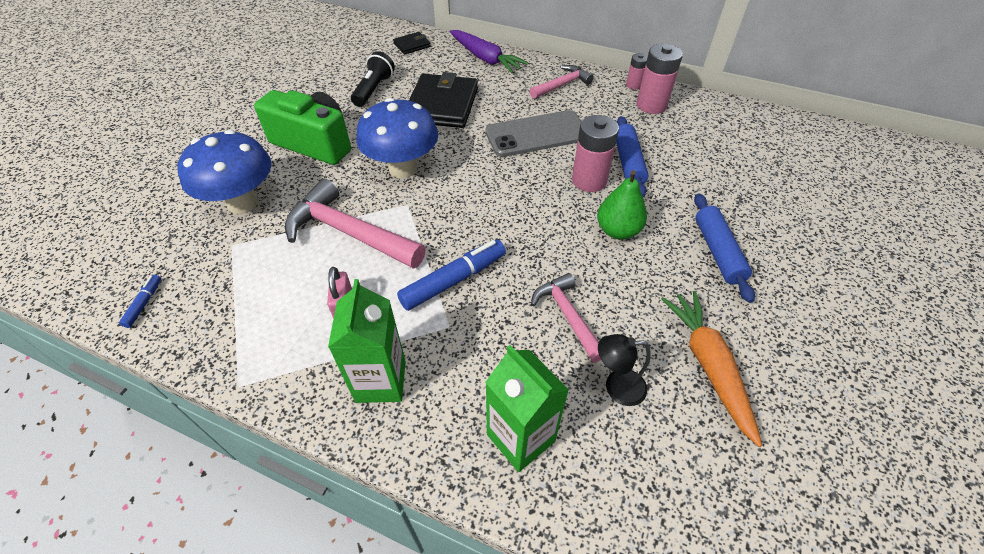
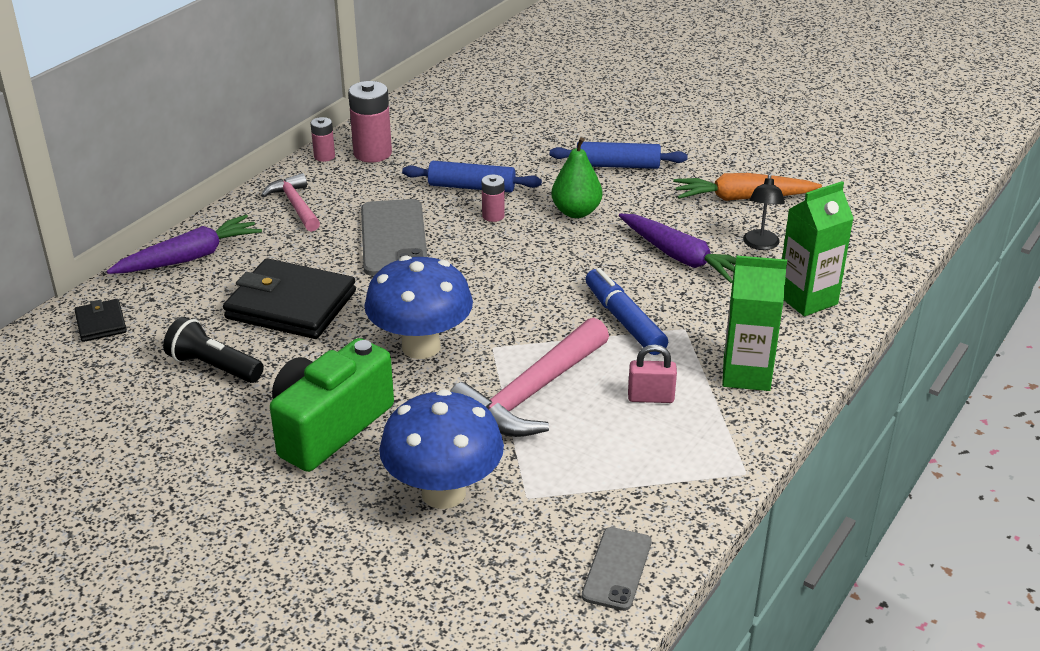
camera: 80 degrees left, 15 degrees down
blue marker [119,274,161,328] -> grey phone [582,527,652,611]
pink hammer [531,273,601,362] -> purple carrot [619,214,736,283]
pink battery [572,115,619,192] -> pink battery [482,175,505,222], size x0.55

